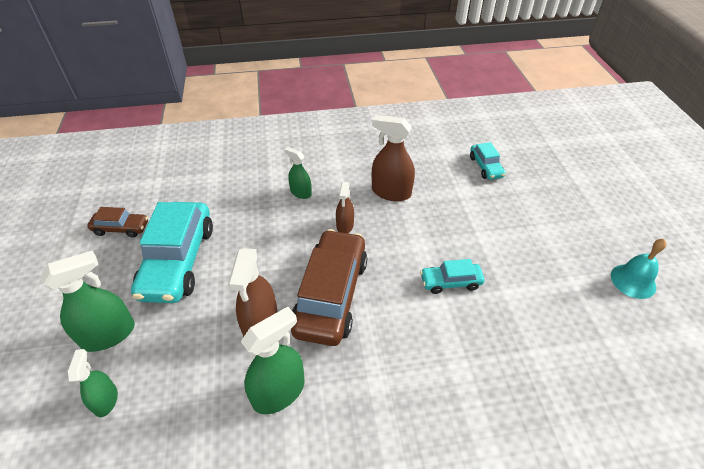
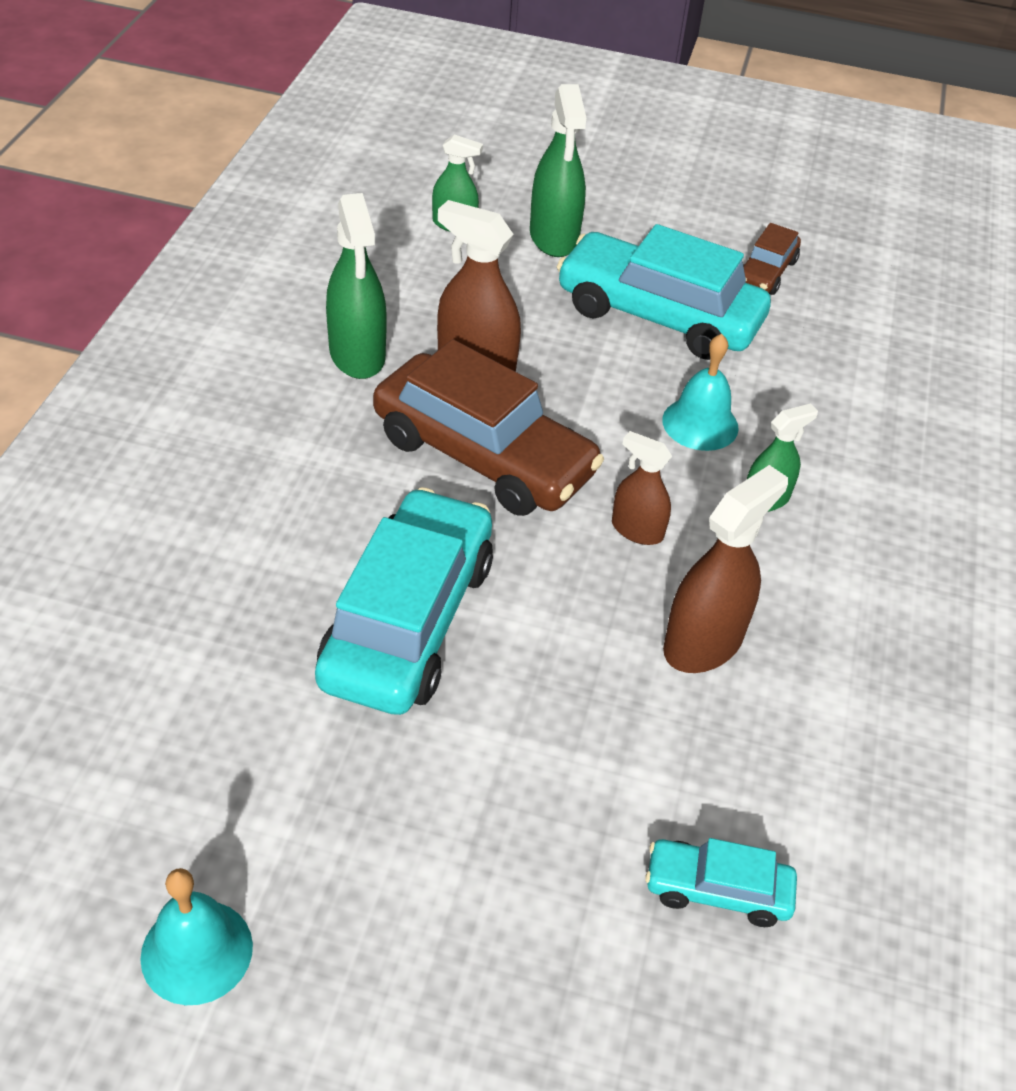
camera: 110 degrees right, 0 degrees up
turquoise car [420,259,484,294] -> turquoise car [315,487,493,715], size x2.05
none -> turquoise bell [662,334,739,451]

